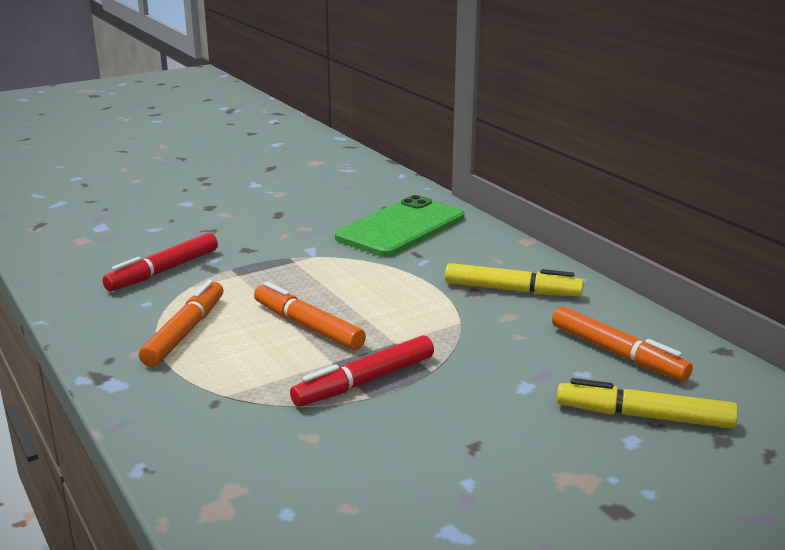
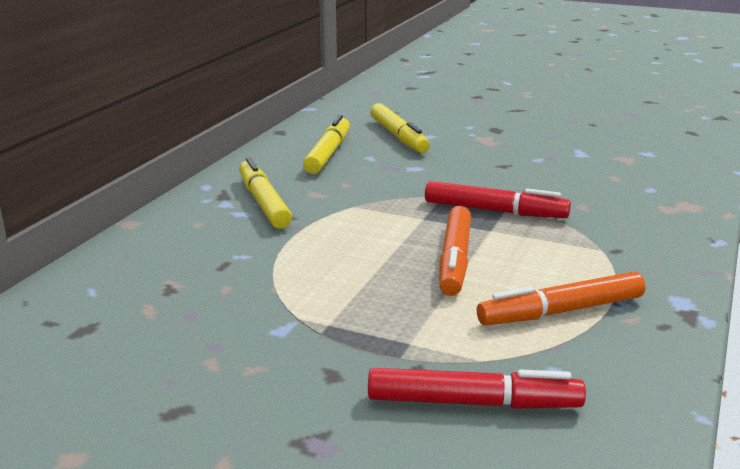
camera: 125 degrees left, 0 degrees up
green phone [335,195,464,257] -> none
orange marker [552,306,693,381] -> yellow marker [303,115,350,174]

